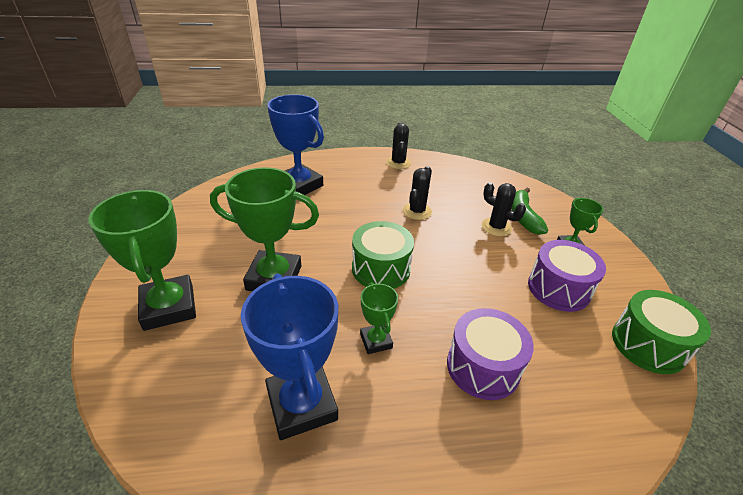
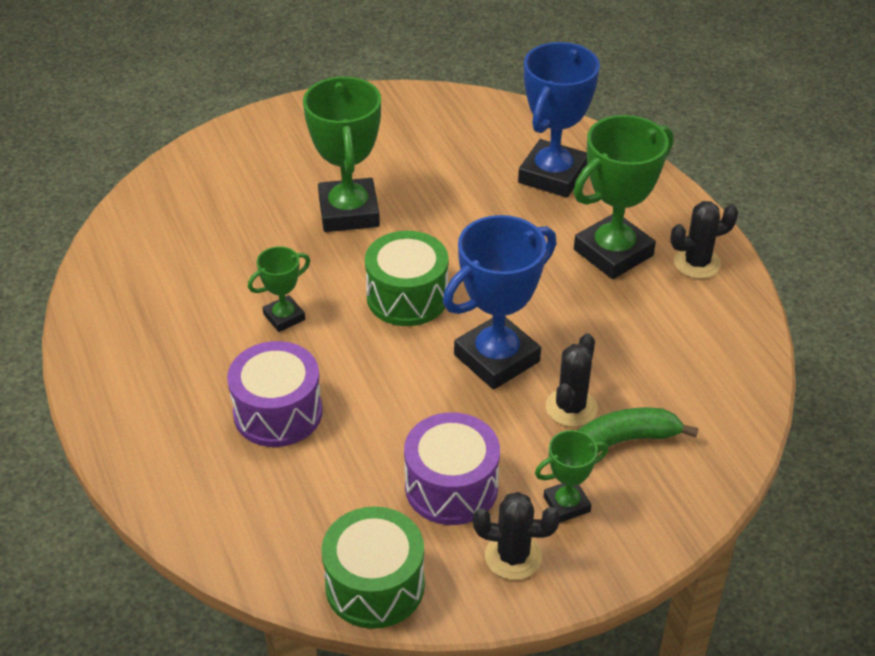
camera: 75 degrees right, 5 degrees up
green trophy [88,190,196,331] -> green trophy moved to [574,115,673,279]
blue trophy [241,274,338,440] -> blue trophy moved to [443,215,557,389]
black cactus [403,166,432,220] -> black cactus moved to [473,492,560,580]

